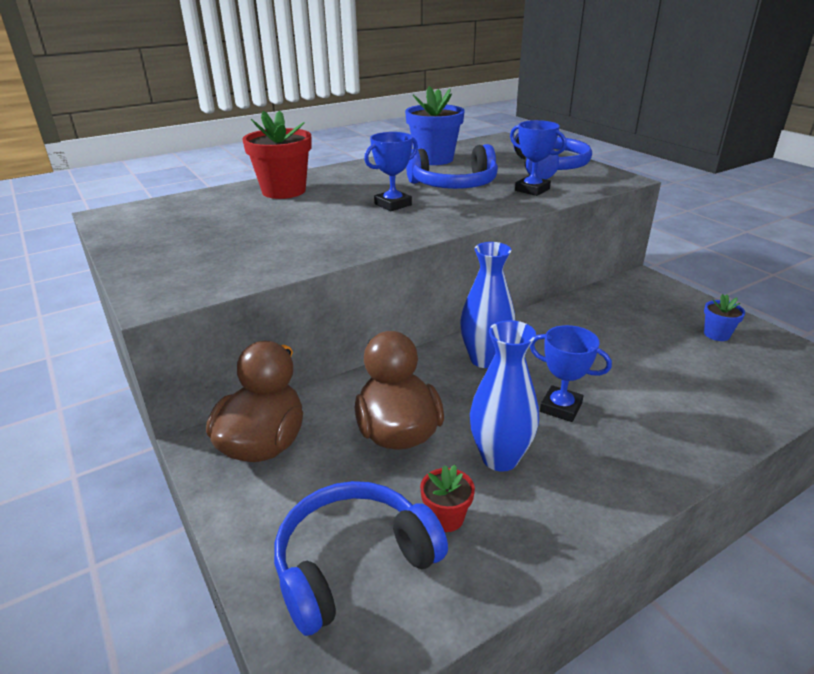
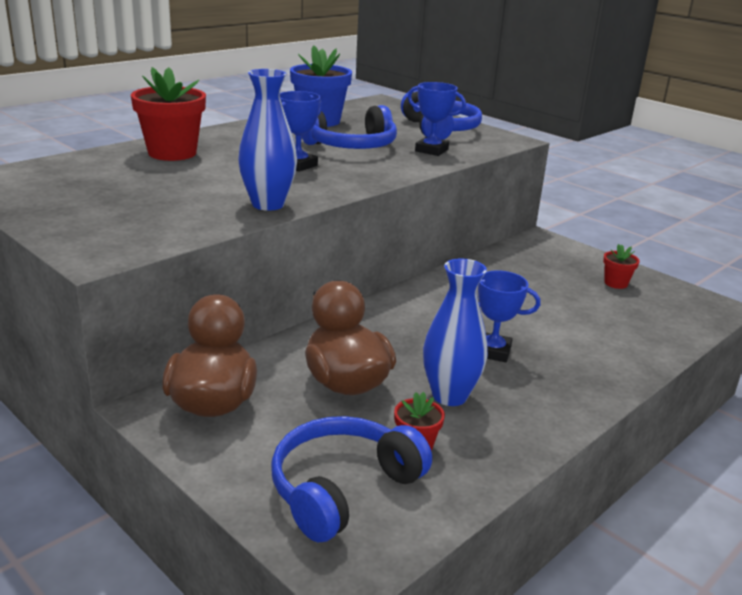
camera: 15 degrees left, 5 degrees down
blue vase [460,242,515,368] -> blue vase moved to [238,69,297,211]
blue flower pot [704,294,745,341] -> red flower pot [603,244,640,289]

